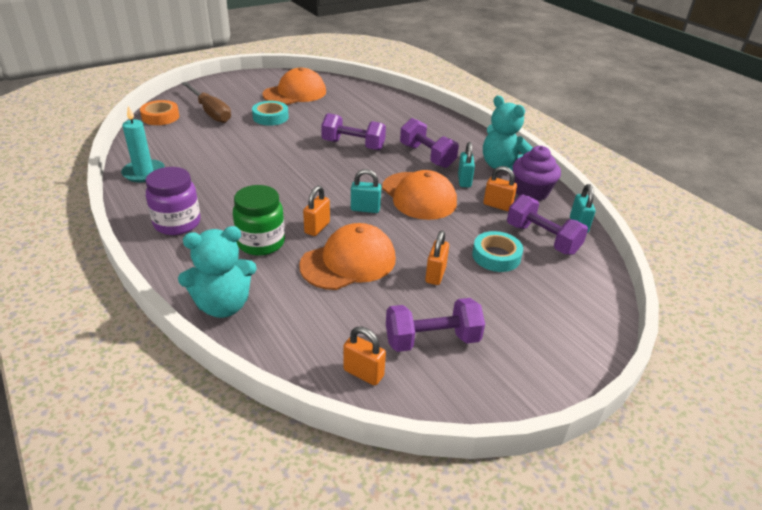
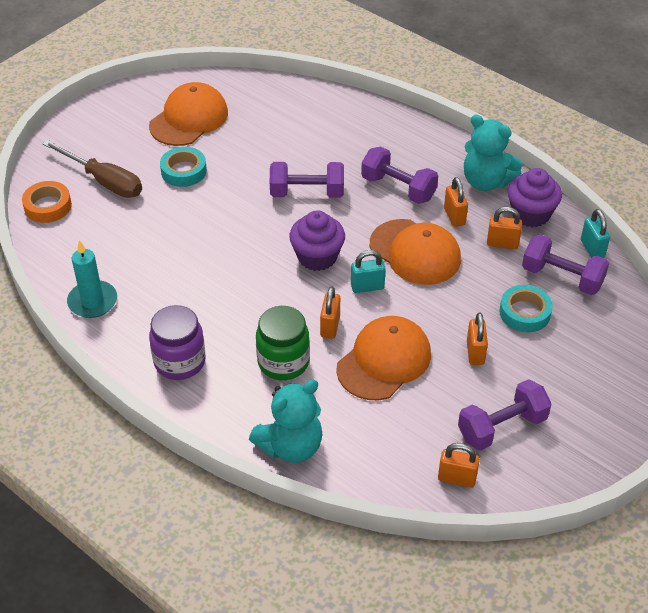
camera: 15 degrees left, 10 degrees up
turquoise padlock [458,142,475,188] -> orange padlock [444,177,468,227]
none -> purple cupcake [289,210,345,271]

